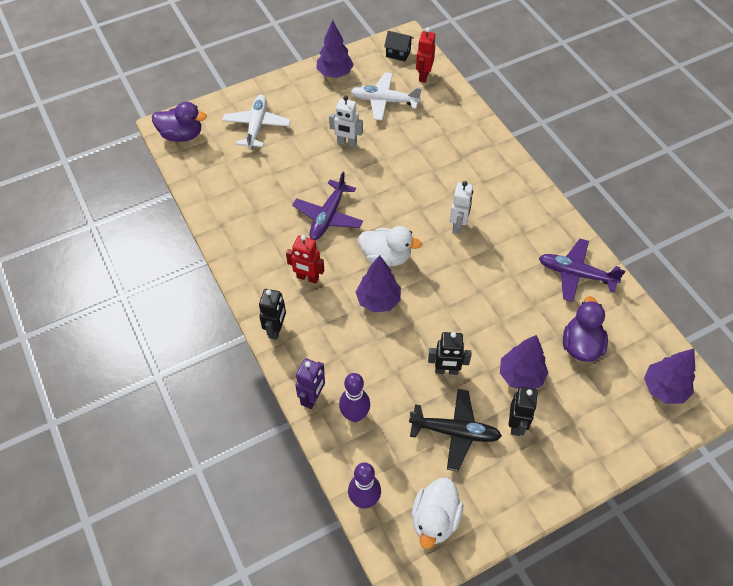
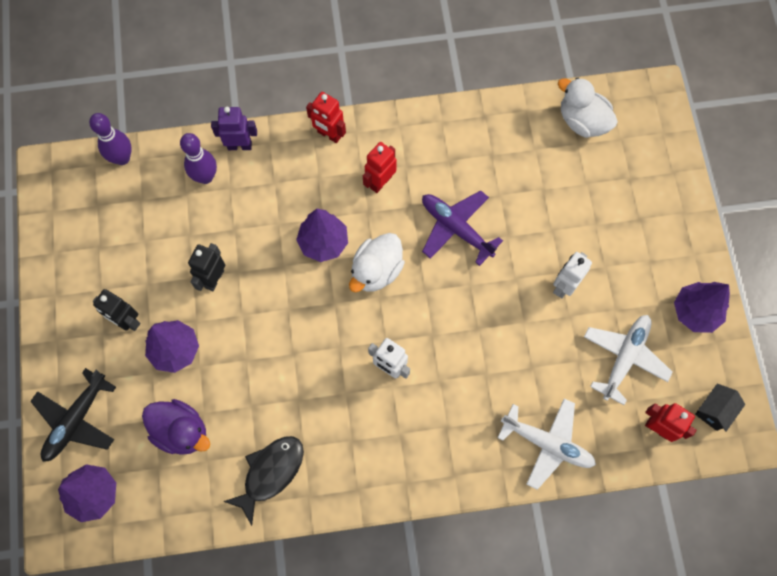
camera: 110 degrees right, 15 degrees up
purple duck [152,102,207,142] -> none
white plane [222,95,291,149] -> white plane moved to [498,398,596,490]
black robot [259,289,286,340] -> red robot [306,92,346,143]
purple robot [295,358,325,409] -> purple robot turned 135 degrees clockwise [211,107,257,150]
black plane [409,389,502,471] -> black plane moved to [31,368,116,462]
white duck [412,478,463,549] -> white duck moved to [558,77,618,138]
purple plane [539,239,625,302] -> black fish [223,436,304,526]

